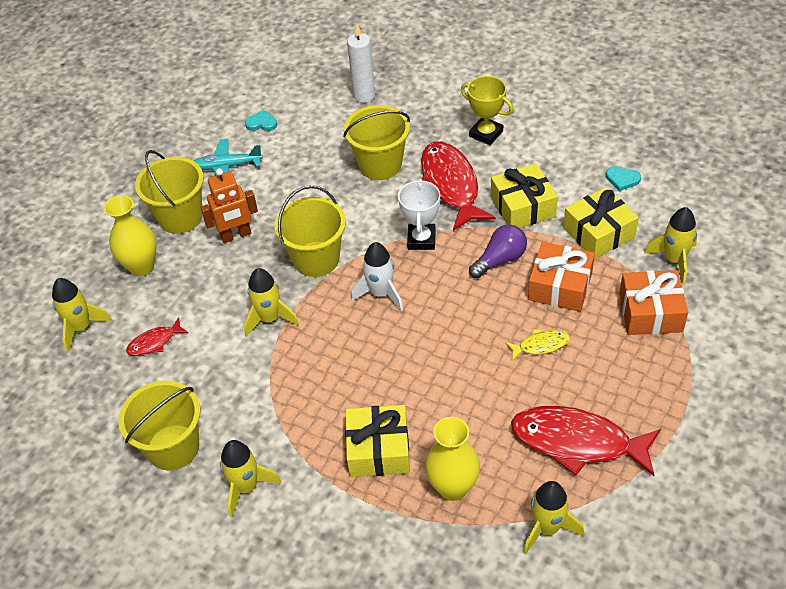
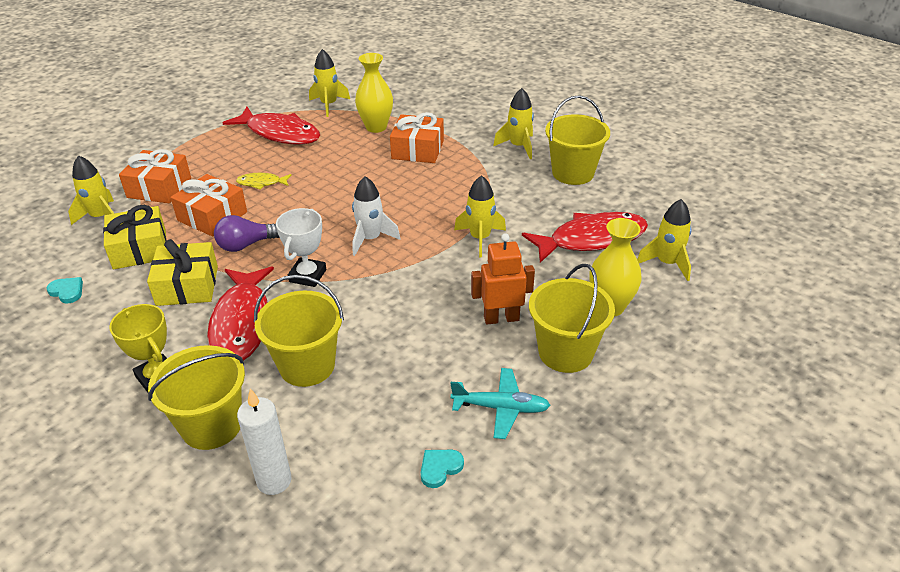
camera: 170 degrees left, 10 degrees down
red fish [126,317,188,356] -> red fish [522,212,648,263], size x2.12
turquoise heart [245,110,277,131] -> turquoise heart turned 120 degrees clockwise [421,450,464,488]
yellow bucket [275,185,346,277] -> yellow bucket moved to [148,345,245,450]
yellow gift [345,405,410,477] -> orange gift [390,112,444,163]

